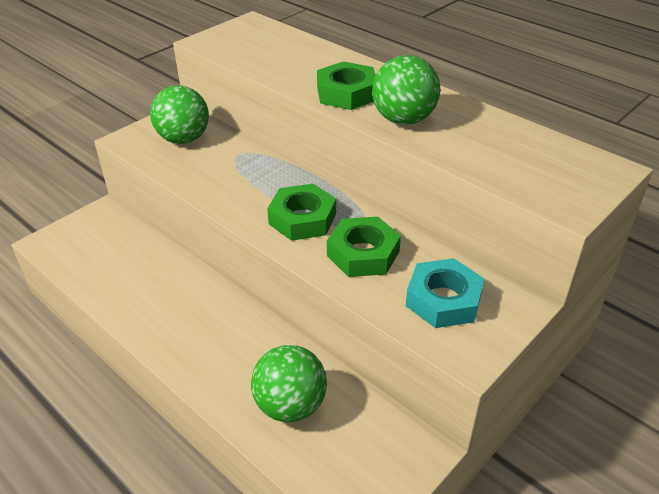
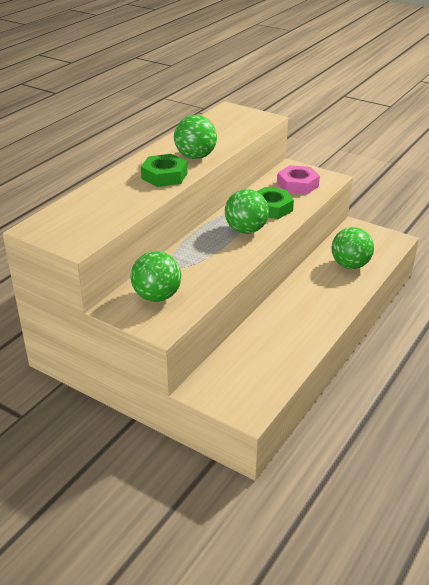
camera: 100 degrees left, 5 degrees down
green nut [267,184,336,241] -> green ball [225,189,269,234]
turquoise nut [406,258,484,328] -> pink nut [277,165,320,194]

